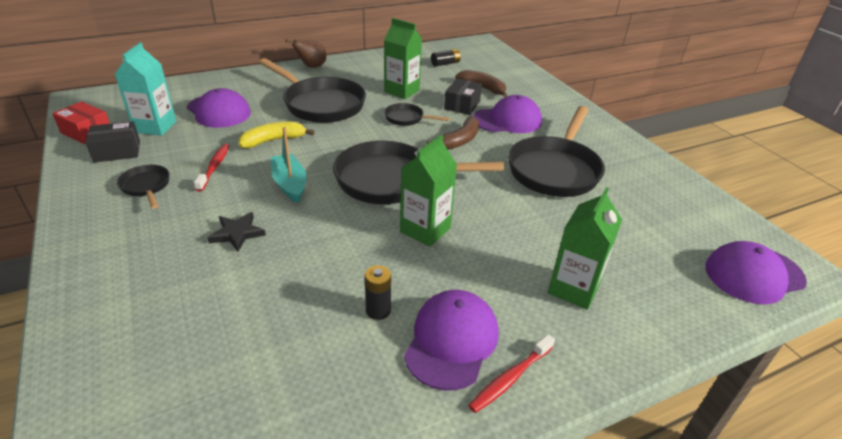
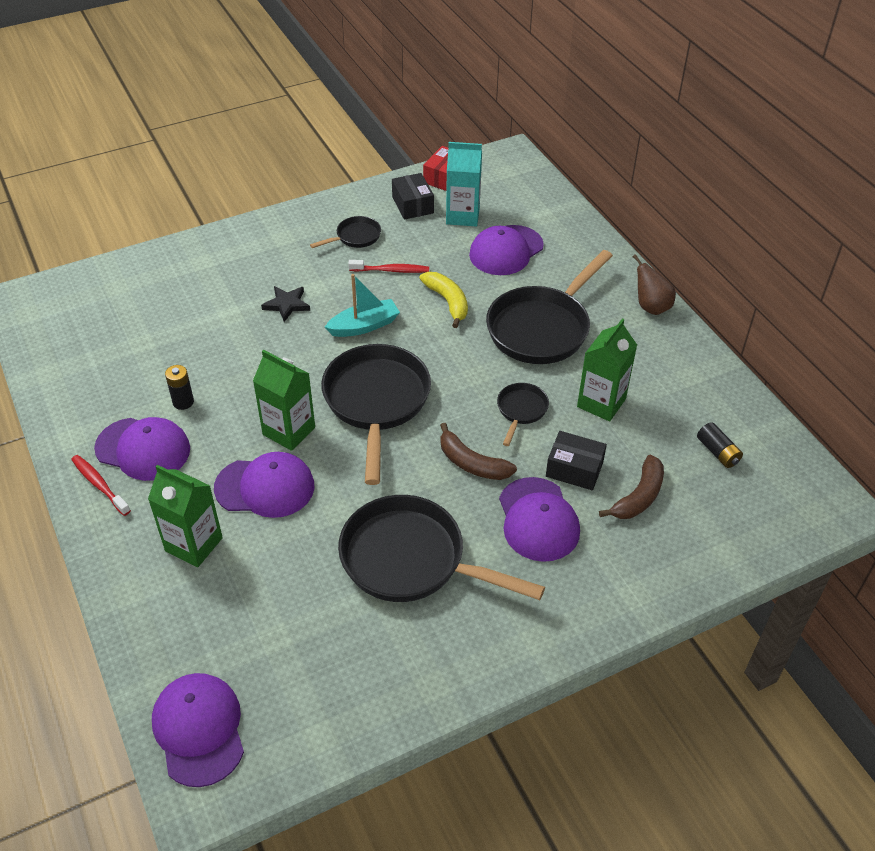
camera: 90 degrees right, 10 degrees up
none -> purple cap [214,452,314,518]

